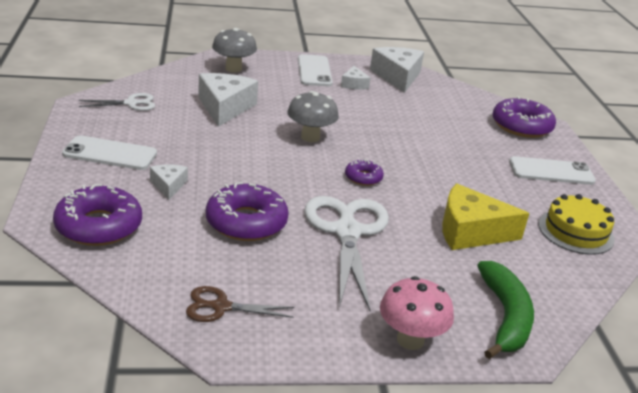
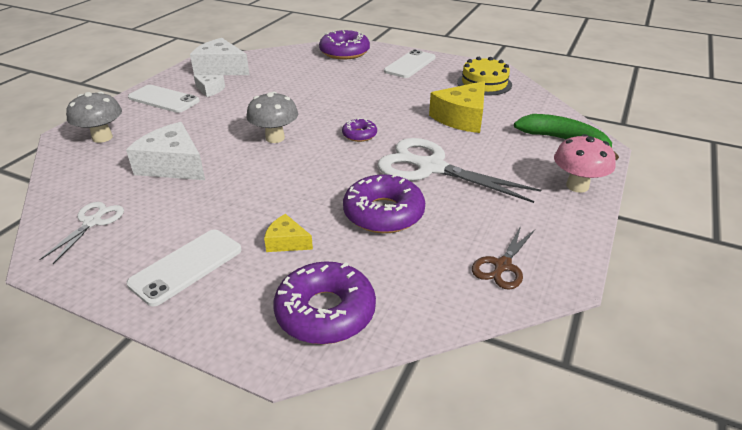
camera: 55 degrees left, 5 degrees up
white cheese [150,165,188,200] -> yellow cheese [264,214,313,252]

